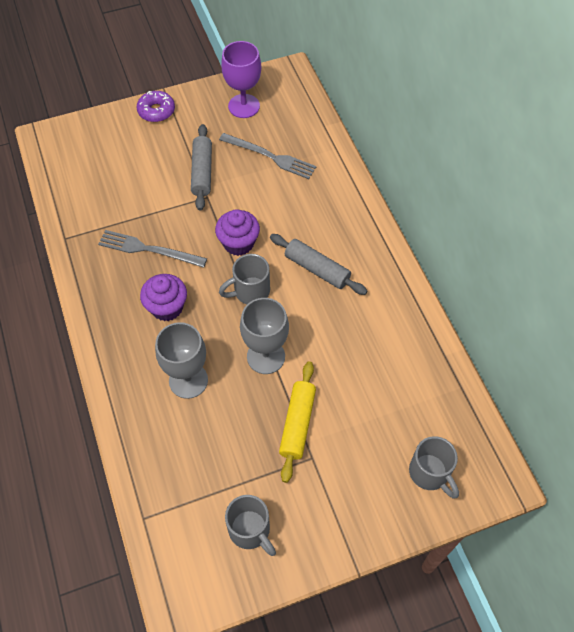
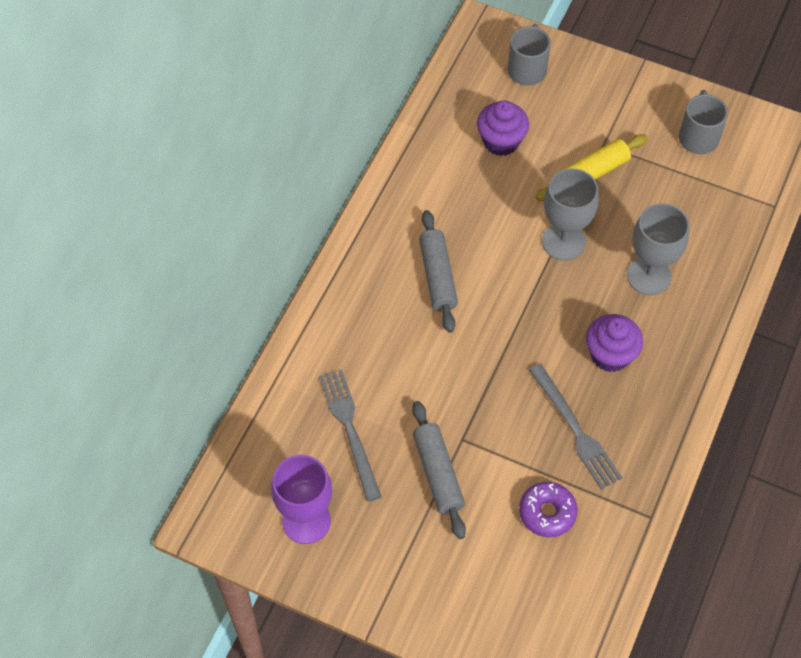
camera: 135 degrees left, 0 degrees up
purple donut [137,91,175,122] -> purple donut moved to [519,482,578,537]
grey rolling pin [191,124,212,210] -> grey rolling pin turned 60 degrees counterclockwise [412,401,466,539]
purple cupcake [215,209,260,256] -> purple cupcake moved to [477,100,529,156]
grey mug [219,254,270,304] -> none

